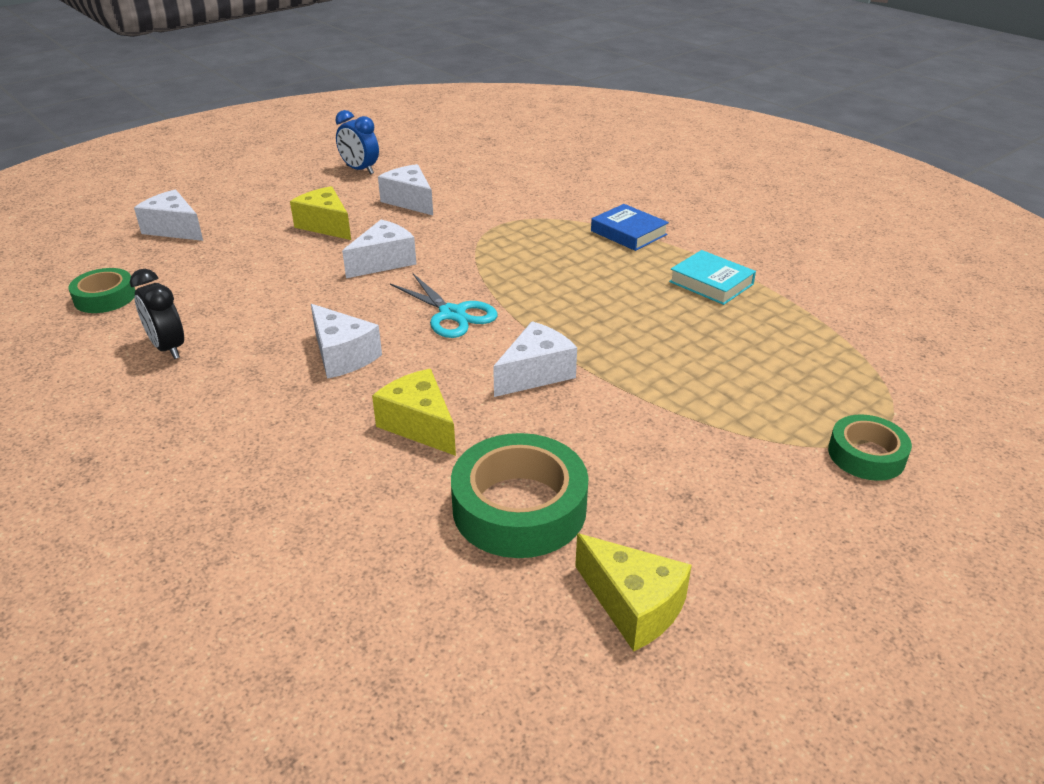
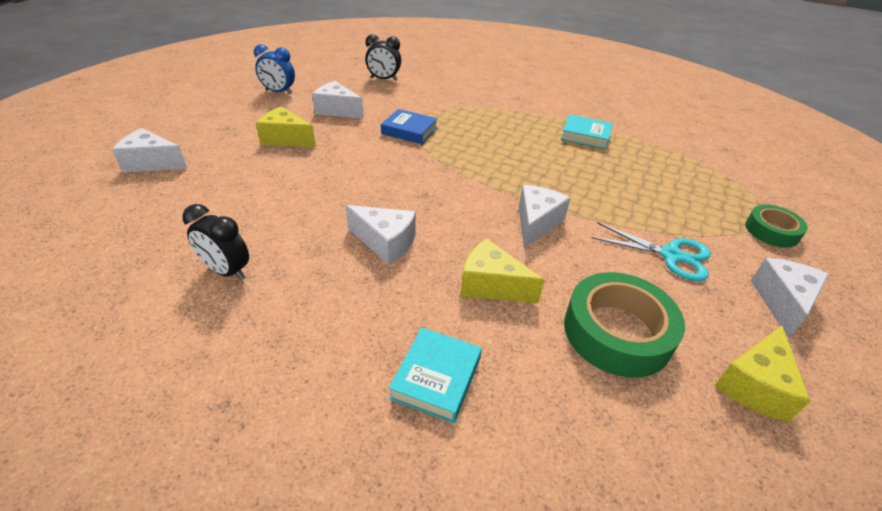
camera: 25 degrees left, 5 degrees up
green tape [68,268,135,313] -> none
white cheese [342,220,416,278] -> white cheese moved to [751,258,829,338]
turquoise scissors [390,274,497,338] -> turquoise scissors moved to [592,223,711,282]
yellow cheese [575,533,692,652] -> yellow cheese turned 105 degrees clockwise [714,325,811,423]
blue book [591,204,669,251] -> blue book moved to [381,109,438,144]
none -> black clock [365,34,401,81]
none -> turquoise book [389,327,482,423]

